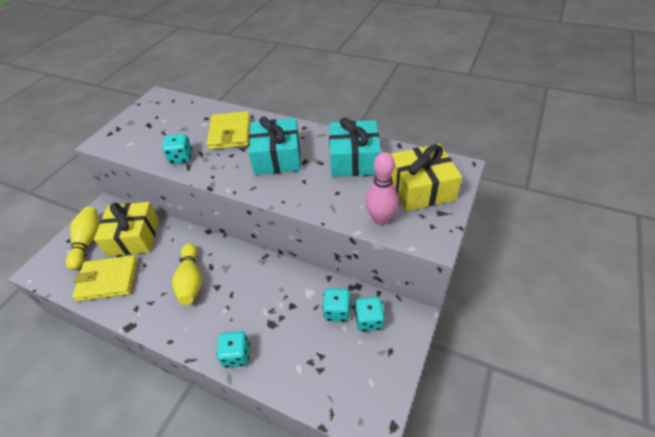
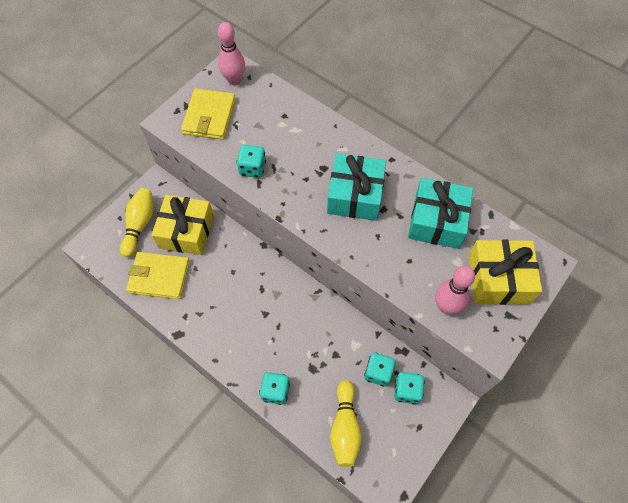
camera: 10 degrees right, 15 degrees up
yellow bowling pin [172,243,202,305] -> yellow bowling pin moved to [330,380,362,467]
yellow wallet [207,111,250,150] -> yellow wallet moved to [181,89,236,140]
none -> pink bowling pin [218,22,245,85]

